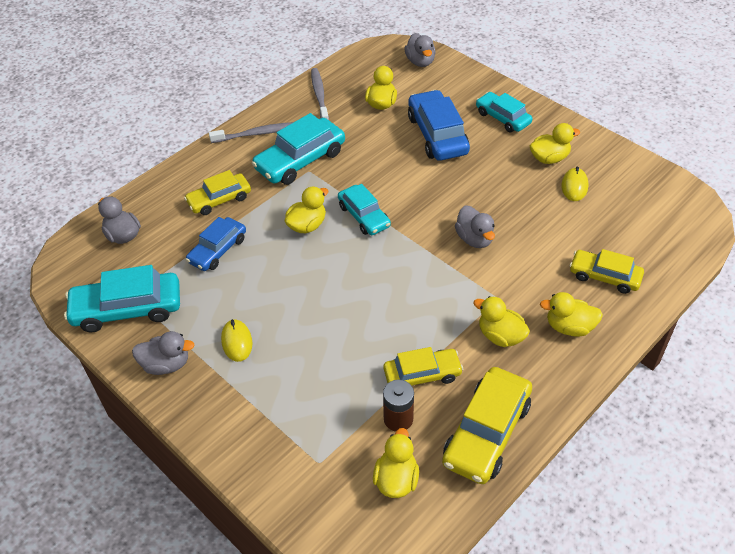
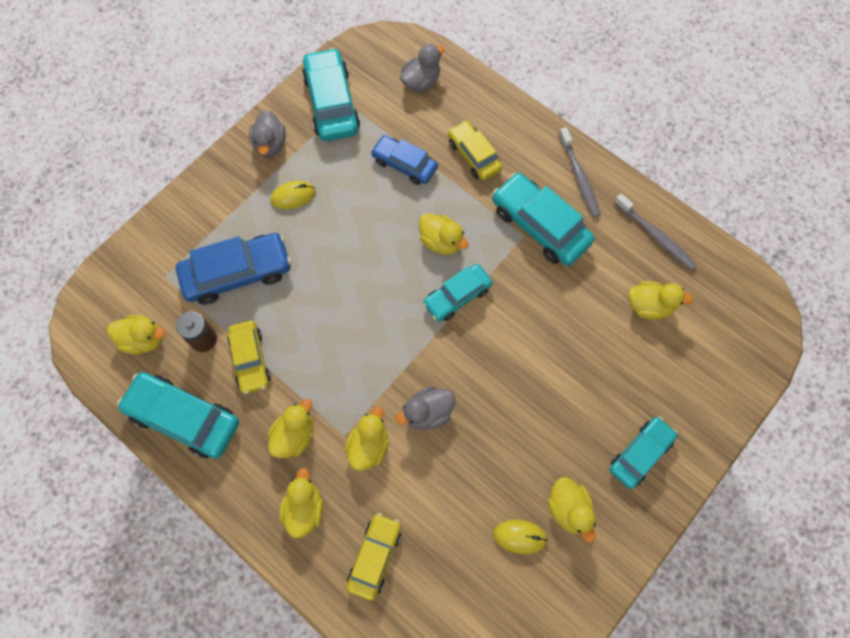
camera: 85 degrees right, 20 degrees up
grey toothbrush [311,68,329,120] -> grey toothbrush turned 60 degrees clockwise [614,194,697,270]
grey duck [404,33,436,67] -> none
blue car [408,90,470,161] -> blue car moved to [176,233,291,305]
yellow car [442,367,532,484] -> turquoise car [117,372,239,459]
none -> yellow duck [344,407,388,471]

